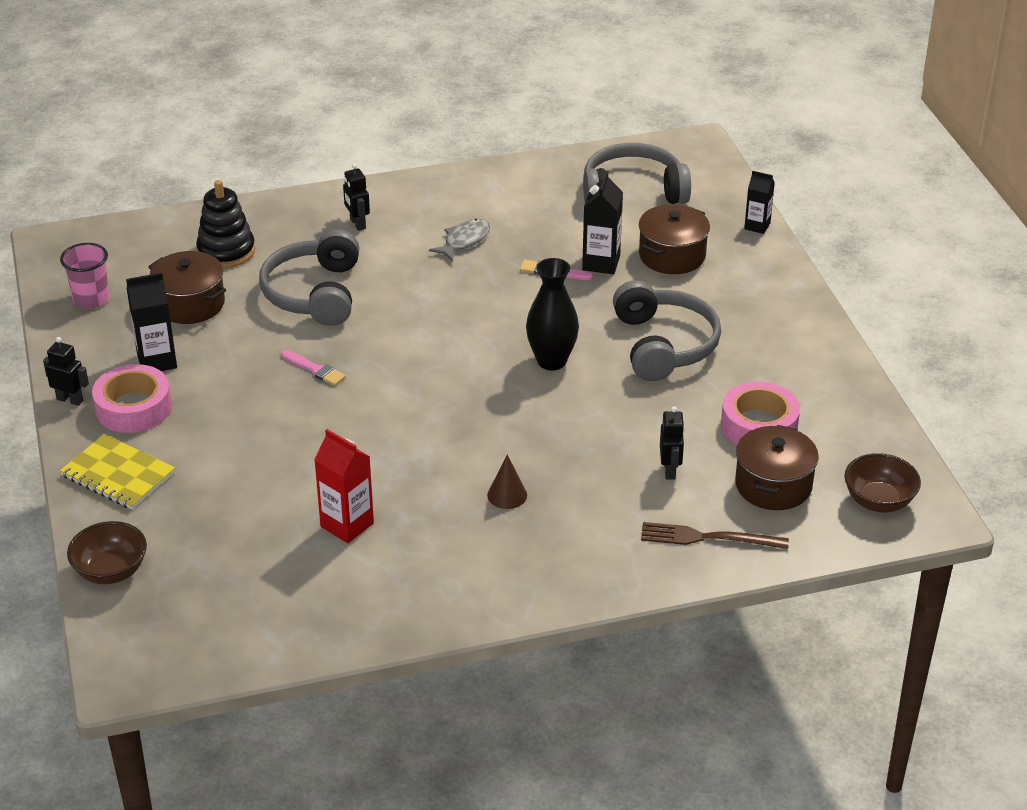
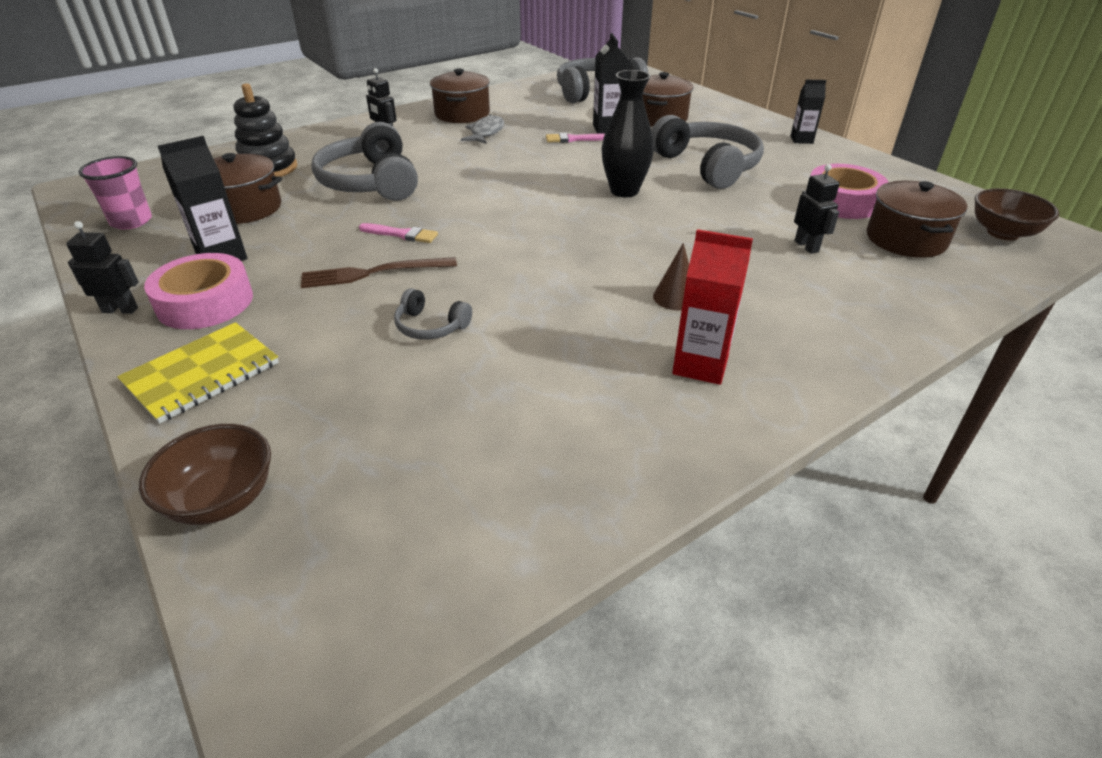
camera: 20 degrees left, 0 degrees up
yellow notebook [60,434,175,509] -> yellow notebook turned 60 degrees counterclockwise [117,322,279,424]
red carton [314,429,374,543] -> red carton moved to [672,229,753,385]
brown fork [641,522,789,549] -> brown fork moved to [301,257,457,288]
black carton [744,171,775,234] -> black carton moved to [791,80,827,144]
none -> grey headphones [394,288,472,340]
none -> brown pot [430,69,490,123]

